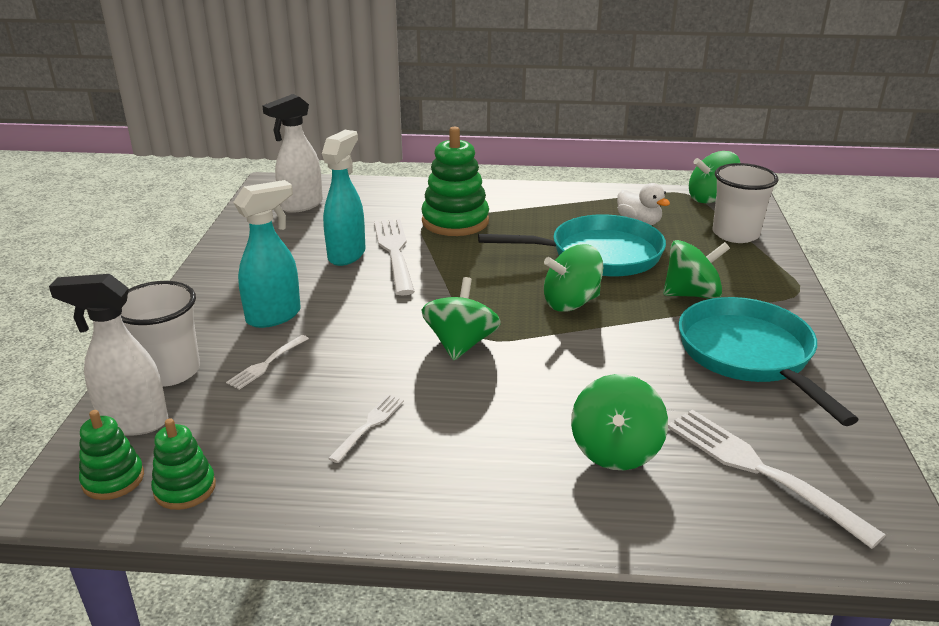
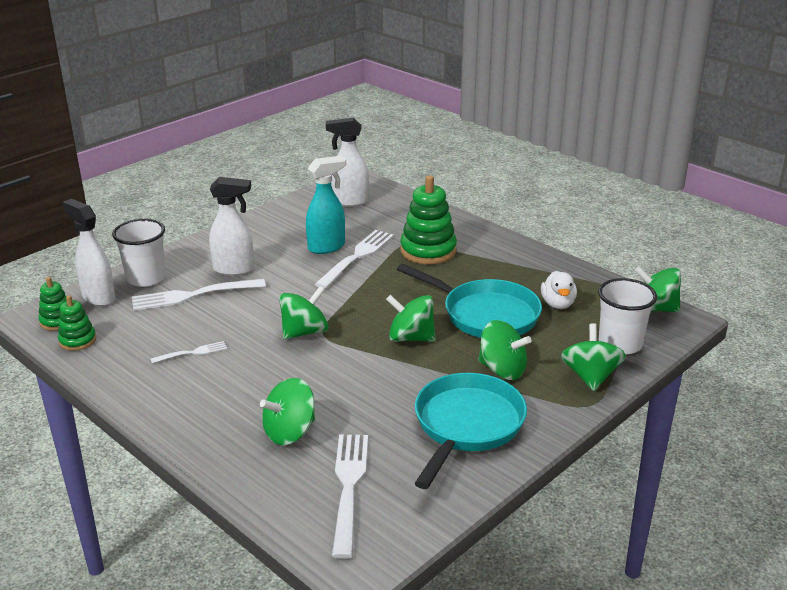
camera: 40 degrees right, 0 degrees up
white fork [226,335,309,390] -> white fork [132,279,266,311], size x1.92
turquoise spray bottle [233,180,301,328] -> white spray bottle [209,177,254,276]
none -> green spinning top [561,323,626,391]

